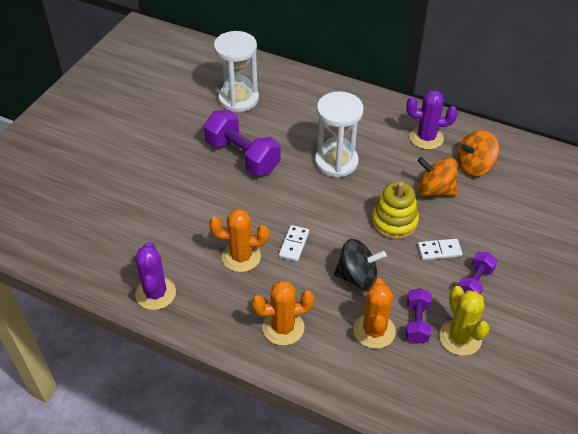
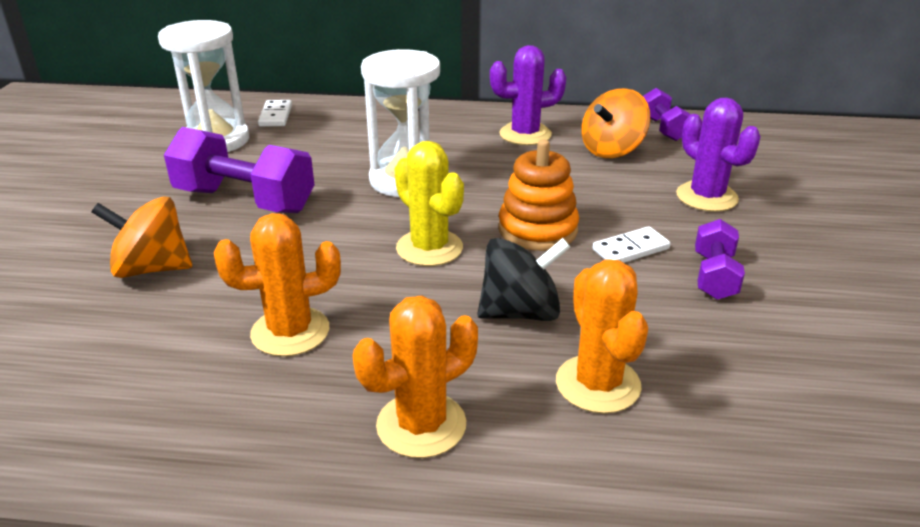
camera: 20 degrees left, 15 degrees down
purple cactus [135,242,176,310] -> purple cactus moved to [676,97,761,212]
white domino [279,225,309,262] -> white domino moved to [258,100,292,127]
yellow stacking toy [372,181,419,239] -> orange stacking toy [498,139,579,251]
purple dumbbell [405,288,432,344] -> purple dumbbell moved to [643,88,691,141]
orange spinning top [417,157,458,197] -> orange spinning top moved to [92,196,192,278]
yellow cactus [439,286,490,356] -> yellow cactus moved to [394,141,464,266]

